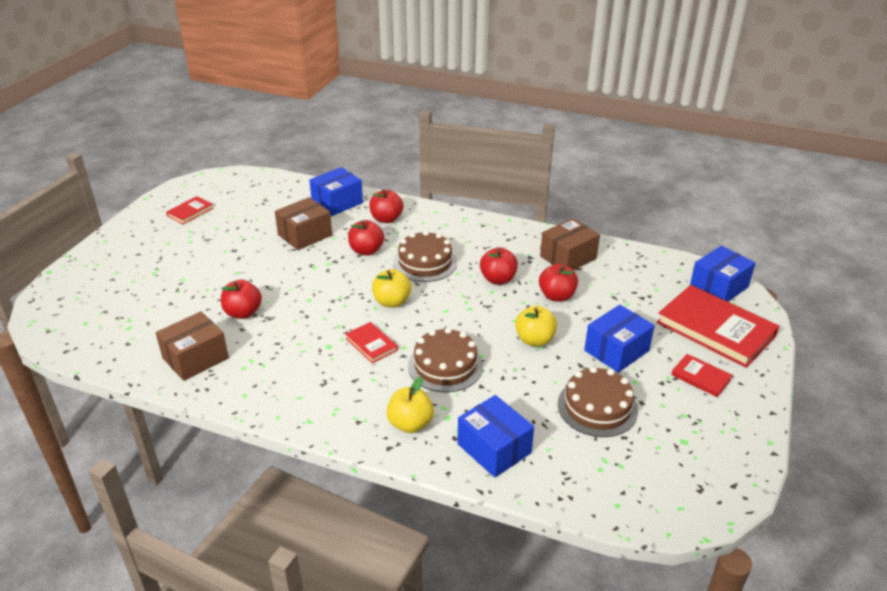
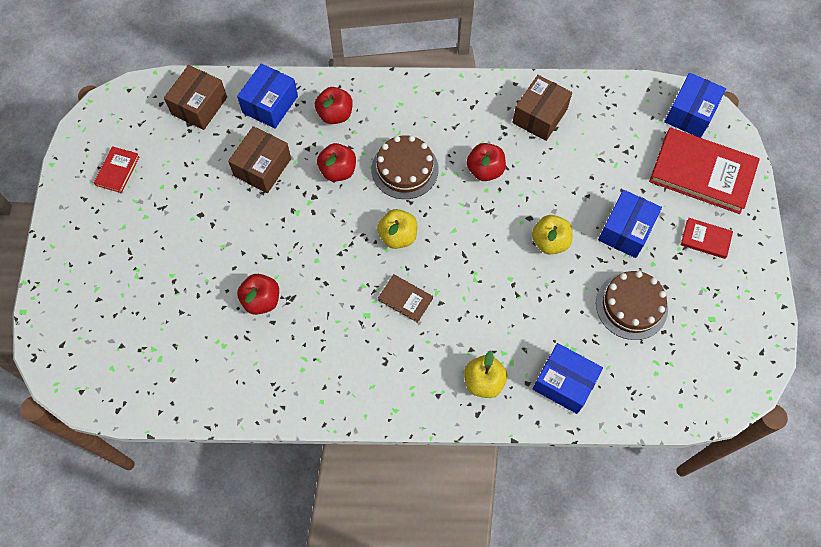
camera: 20 degrees left, 30 degrees up
brown box [156,311,229,381] -> brown box moved to [164,65,227,130]
red book [345,322,398,364] -> brown book [378,274,433,323]
brown cake [408,327,483,392] -> none
red apple [539,264,578,302] -> none

